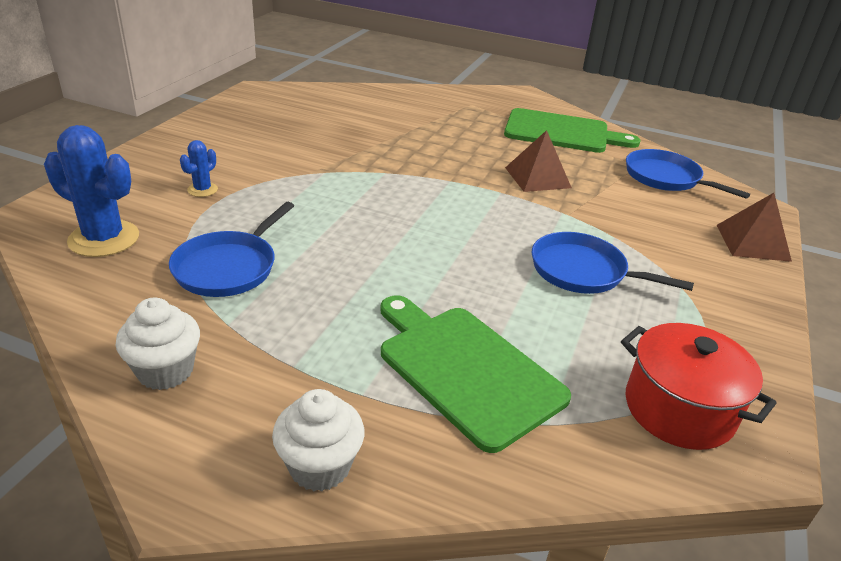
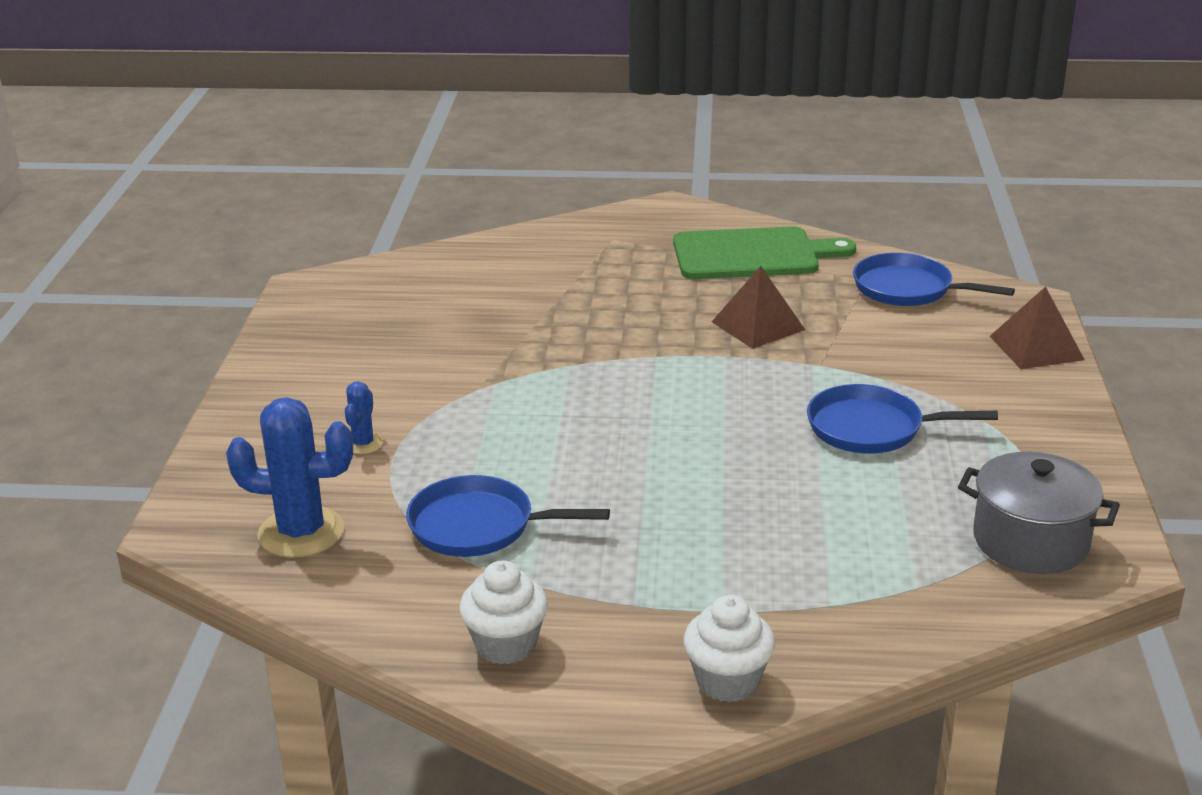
camera: 15 degrees left, 5 degrees down
blue pan [169,202,294,297] -> blue pan turned 90 degrees clockwise [406,475,610,557]
green cutting board [380,295,571,453] -> none
red pot [621,323,777,450] -> grey pot [958,452,1120,574]

